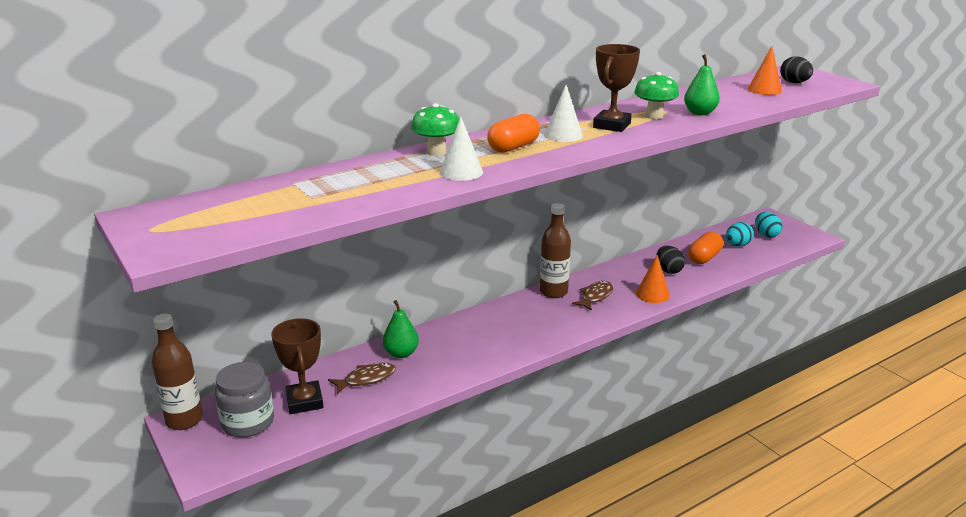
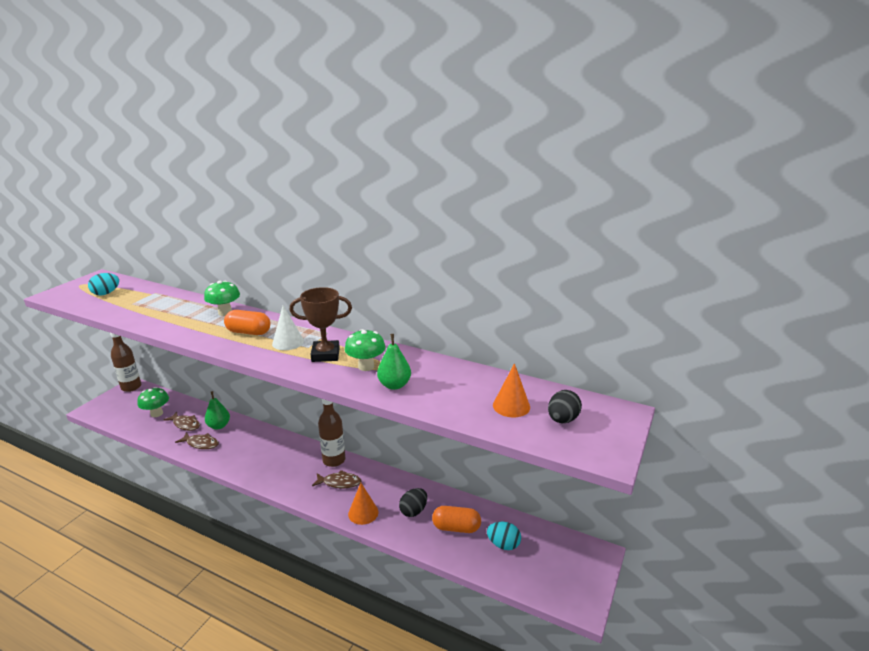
camera: 60 degrees right, 0 degrees up
grey jar [215,362,274,438] -> none
brown trophy [271,318,324,414] -> green mushroom [137,387,169,417]
white cone [440,116,483,181] -> none
turquoise egg [755,212,783,238] -> turquoise egg moved to [88,273,119,295]
none -> brown fish [175,432,219,449]

